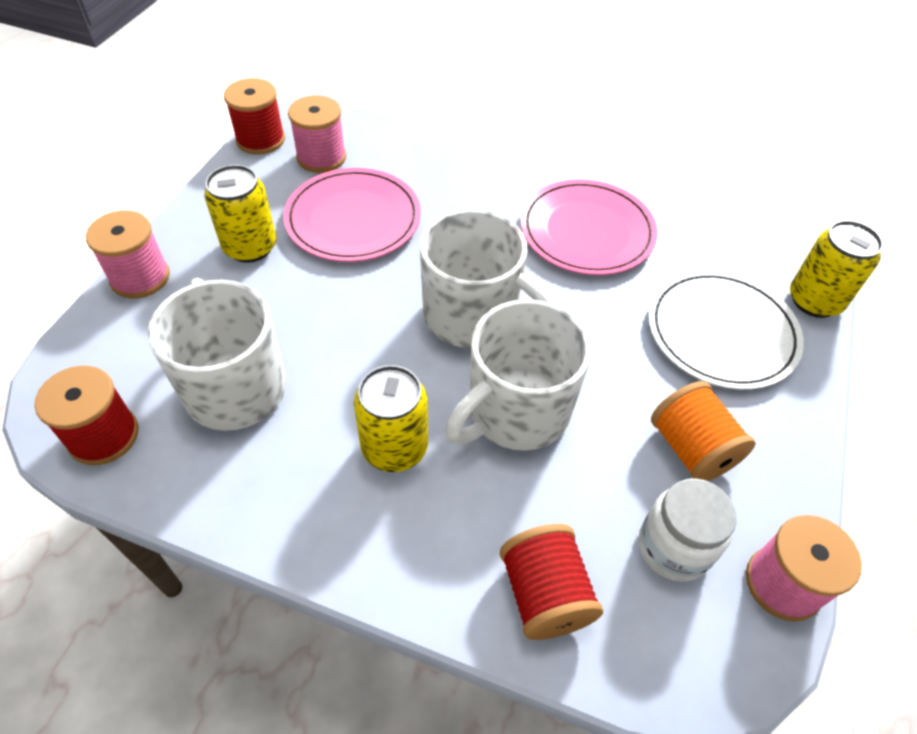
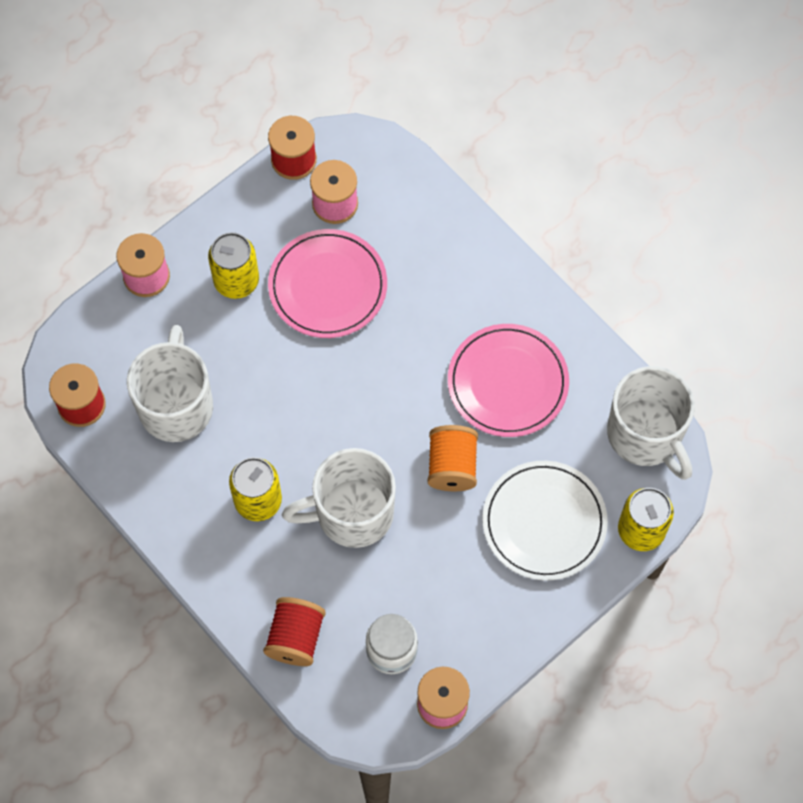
camera: 30 degrees right, 15 degrees up
white mug [420,209,553,348] -> white mug moved to [607,366,695,480]
orange spool [651,381,756,481] -> orange spool moved to [428,425,478,491]

